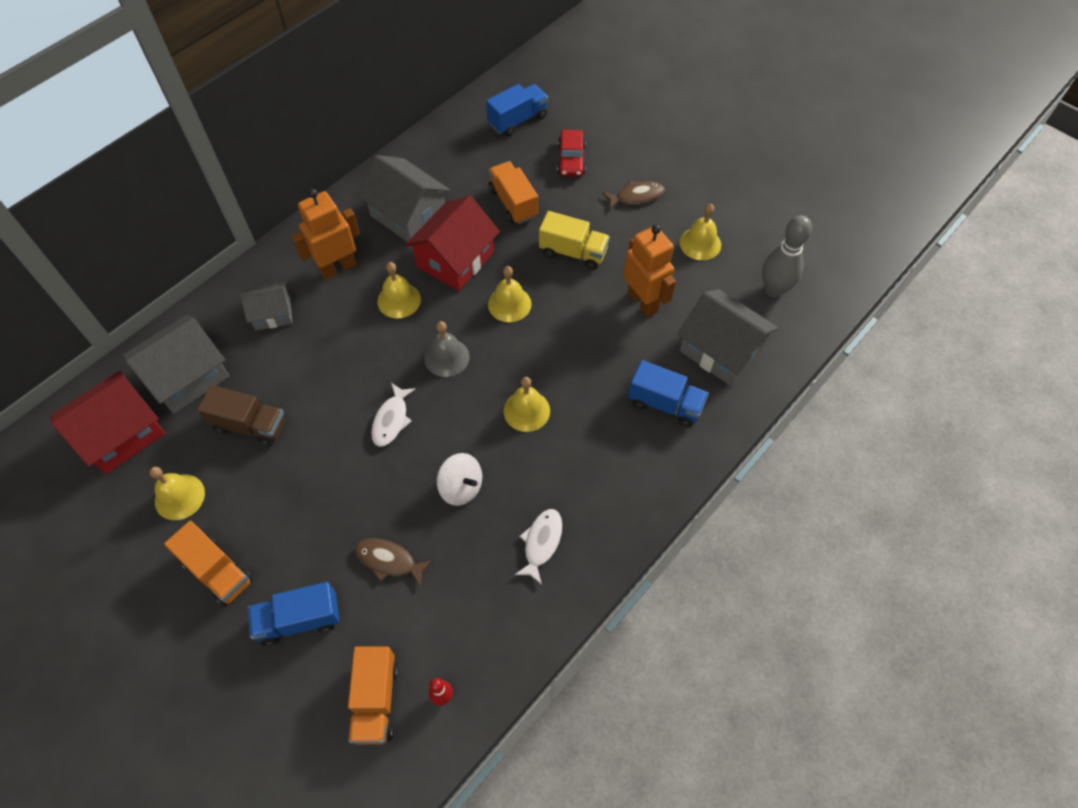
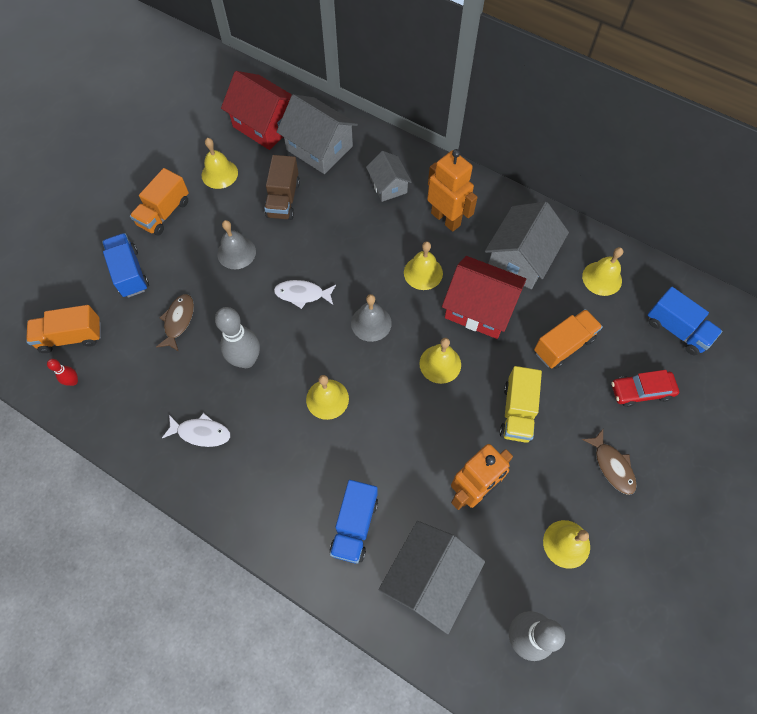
camera: 80 degrees right, 5 degrees up
white spinning top [437,453,482,506] -> grey bowling pin [215,307,260,368]
none -> grey bell [217,220,256,269]
none -> yellow bell [582,247,623,296]

